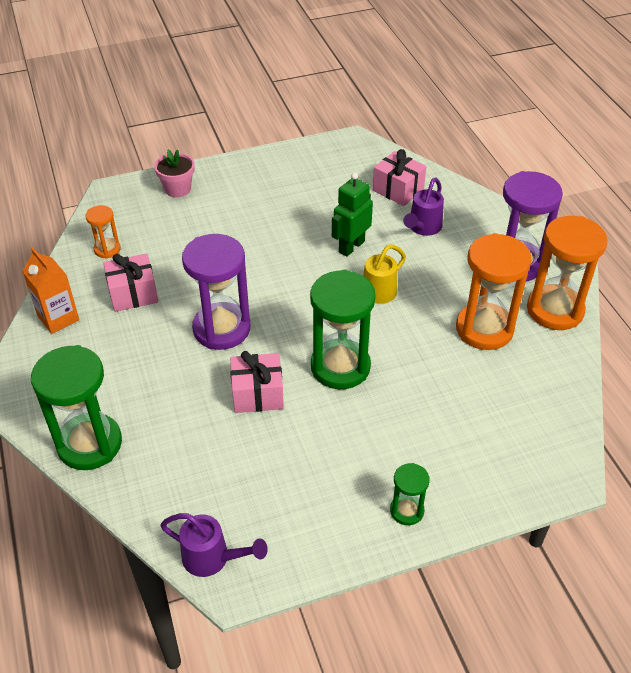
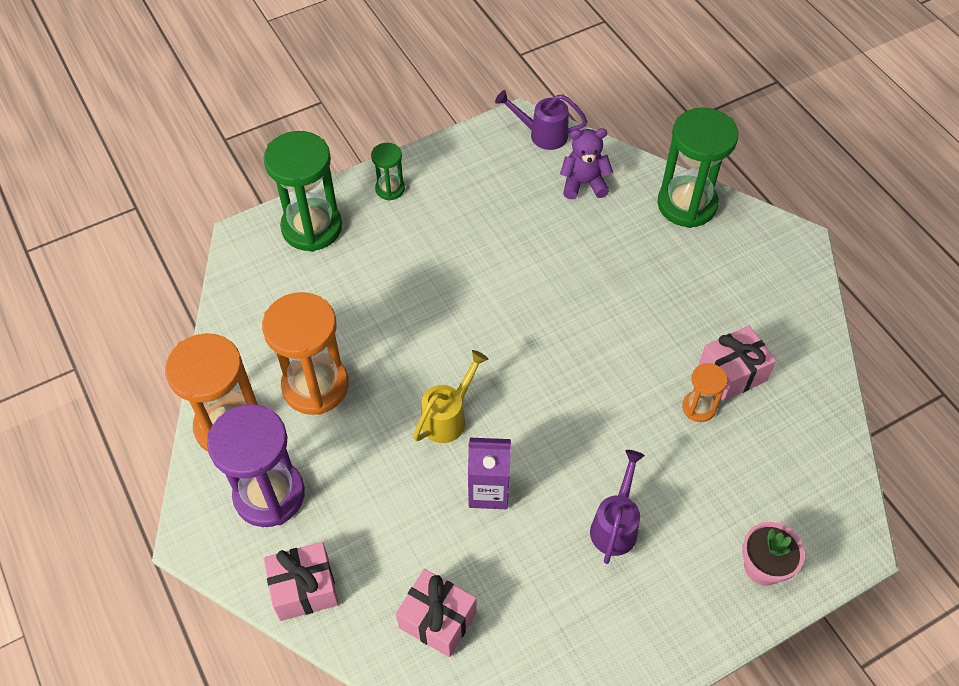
camera: 170 degrees right, 10 degrees up
orange carton [22,248,79,334] -> none
orange hourglass [85,205,121,259] -> orange hourglass moved to [682,363,727,422]
purple hourglass [182,234,250,350] -> none
pink gift [230,351,284,413] -> pink gift moved to [264,542,339,621]
green hourglass [310,270,376,389] -> green hourglass moved to [263,131,342,252]
green robot [332,172,373,257] -> purple carton [468,438,511,509]
purple watering can [403,177,444,236] -> purple watering can moved to [590,450,645,564]
none -> purple teddy bear [560,128,613,199]

